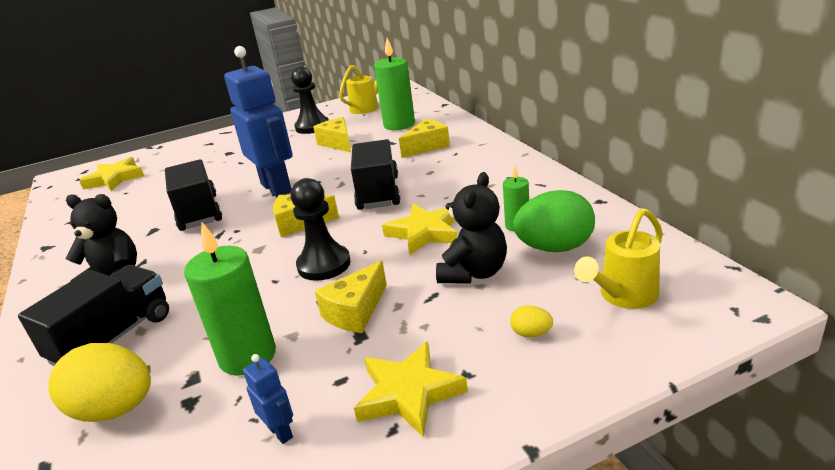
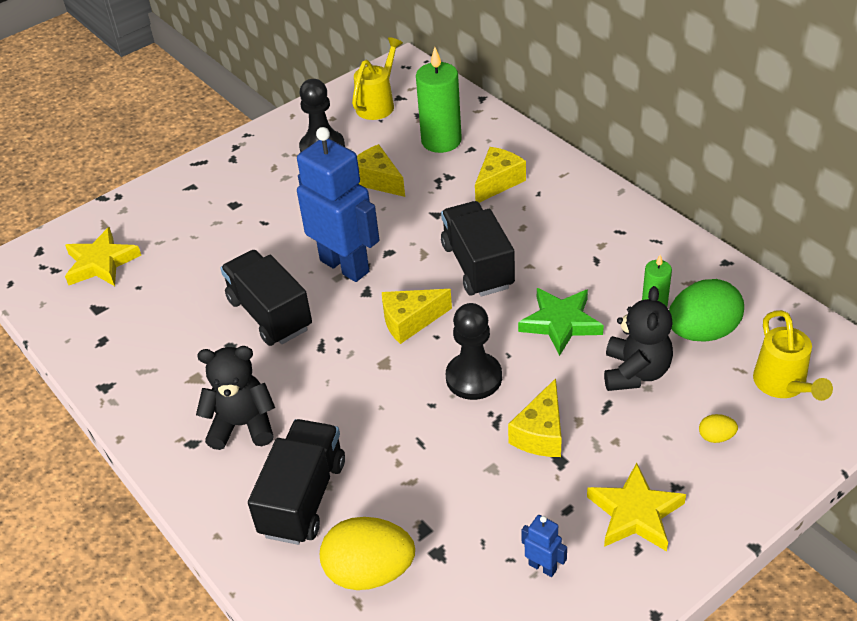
camera: 15 degrees left, 15 degrees up
green candle [184,222,276,375] -> none
yellow star [382,203,457,256] -> green star [518,288,604,356]
yellow watering can [574,208,663,309] -> yellow watering can turned 45 degrees counterclockwise [753,310,833,401]

